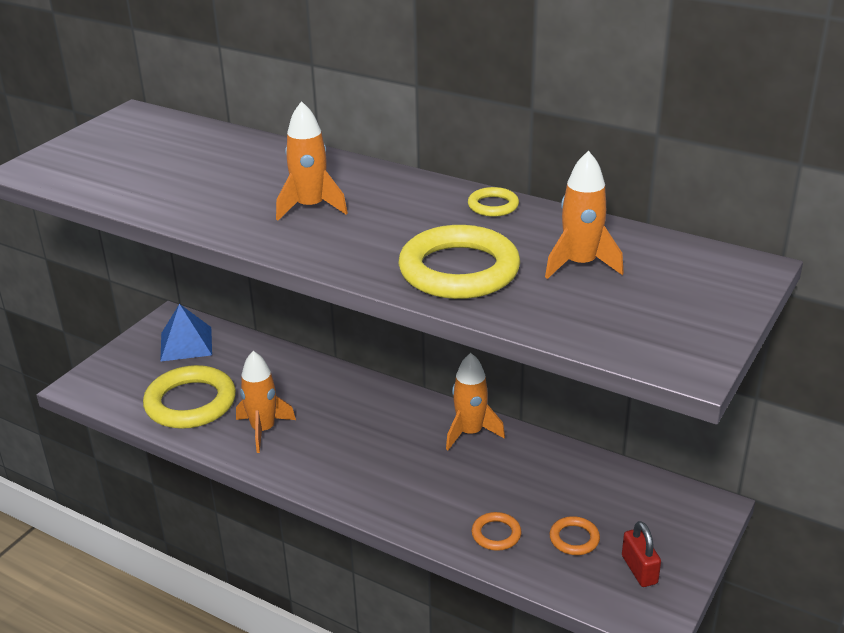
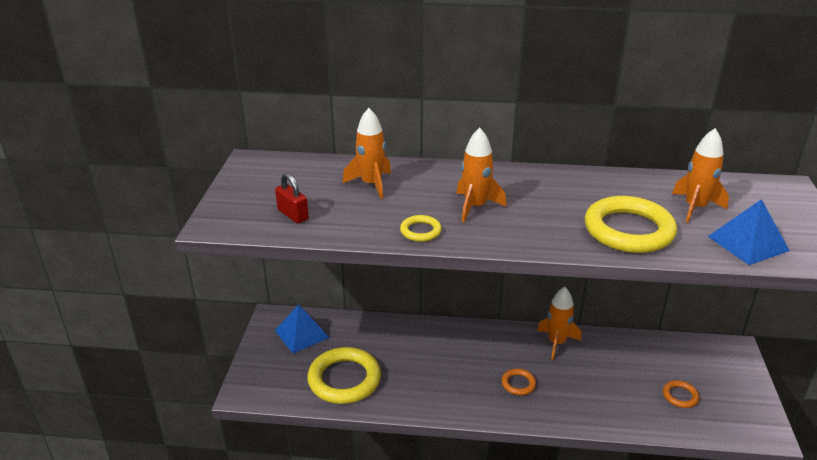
camera: 25 degrees left, 0 degrees up
orange rocket [236,351,296,453] -> orange rocket moved to [343,108,391,199]
yellow ring [468,187,519,217] -> yellow ring moved to [400,215,442,242]
orange ring [472,512,521,551] -> orange ring moved to [502,369,536,395]
red padlock [622,521,661,587] -> red padlock moved to [275,173,309,223]
none -> blue pyramid [707,199,790,265]

